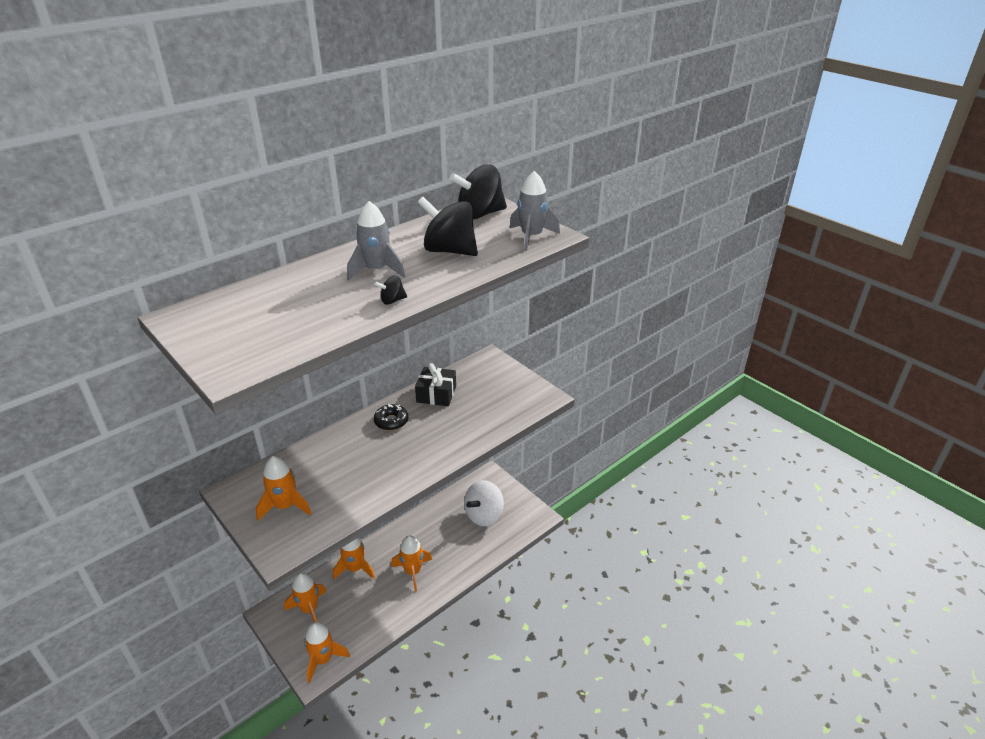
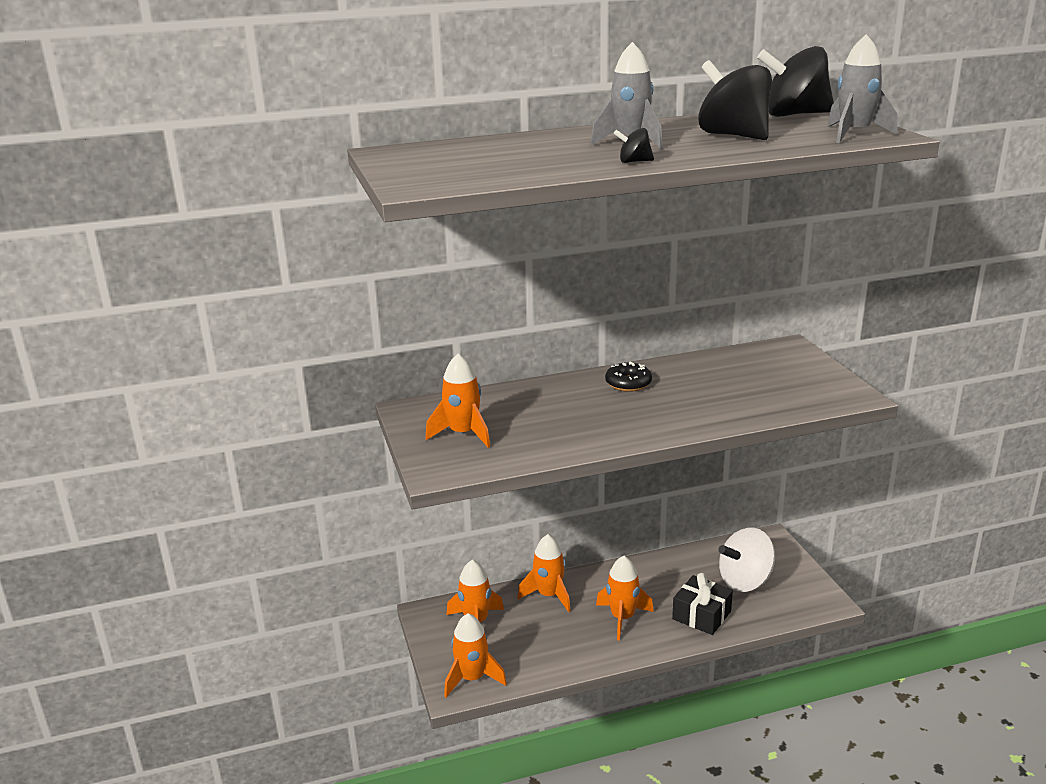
camera: 25 degrees right, 10 degrees down
black gift [415,363,456,406] -> black gift moved to [672,573,733,635]

